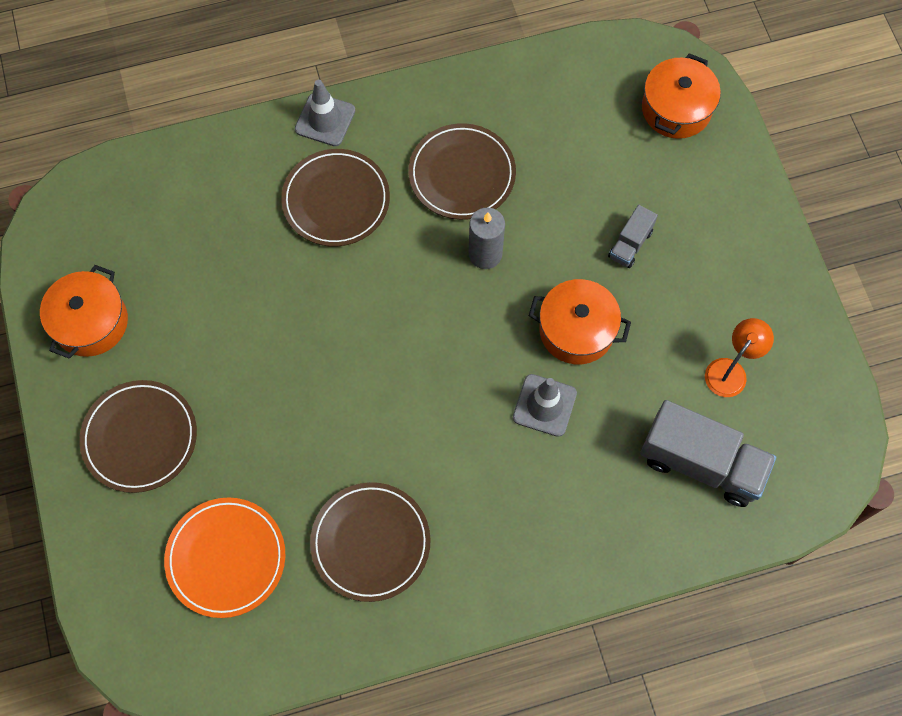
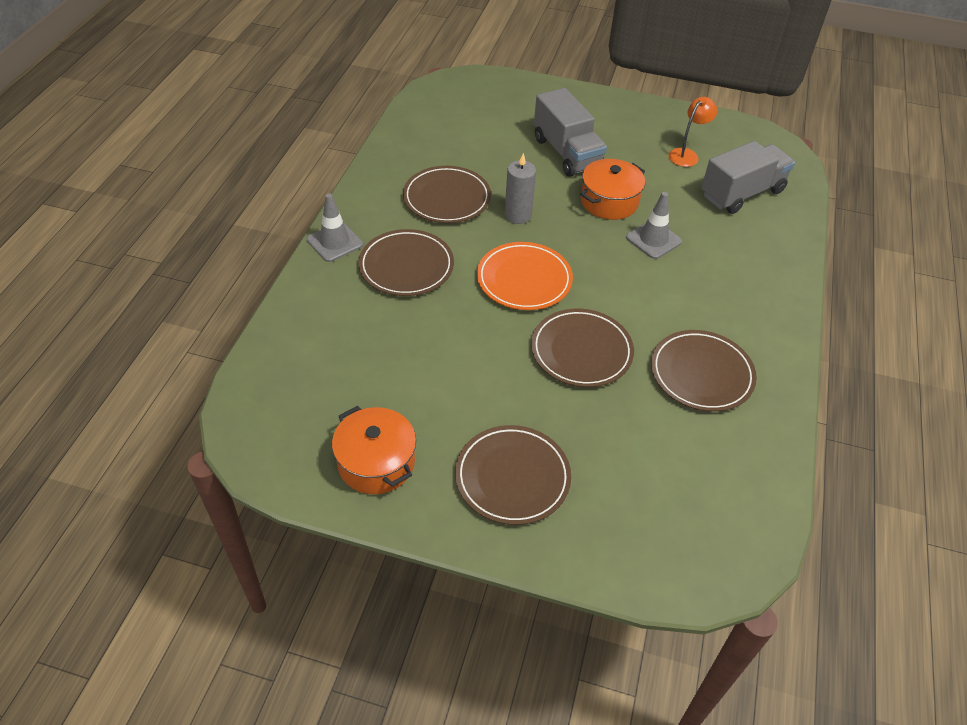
camera: 60 degrees left, 20 degrees down
orange plate [164,498,285,618] -> orange plate moved to [477,242,573,310]
grey truck [608,205,658,268] -> grey truck [534,88,607,177], size x2.01
orange pot [642,53,721,139] -> none
orange lamp [705,318,774,397] -> orange lamp turned 60 degrees clockwise [668,97,717,167]
none -> brown plate [531,309,634,387]

